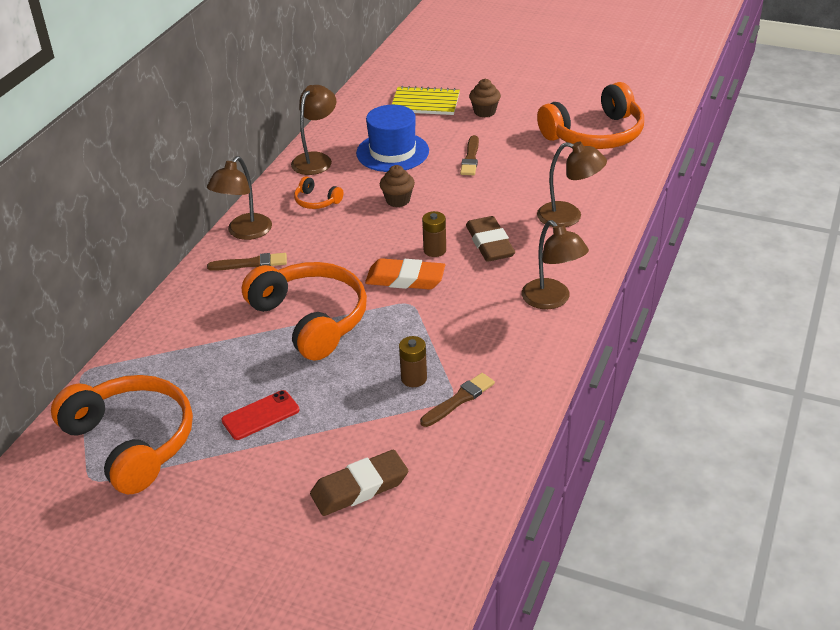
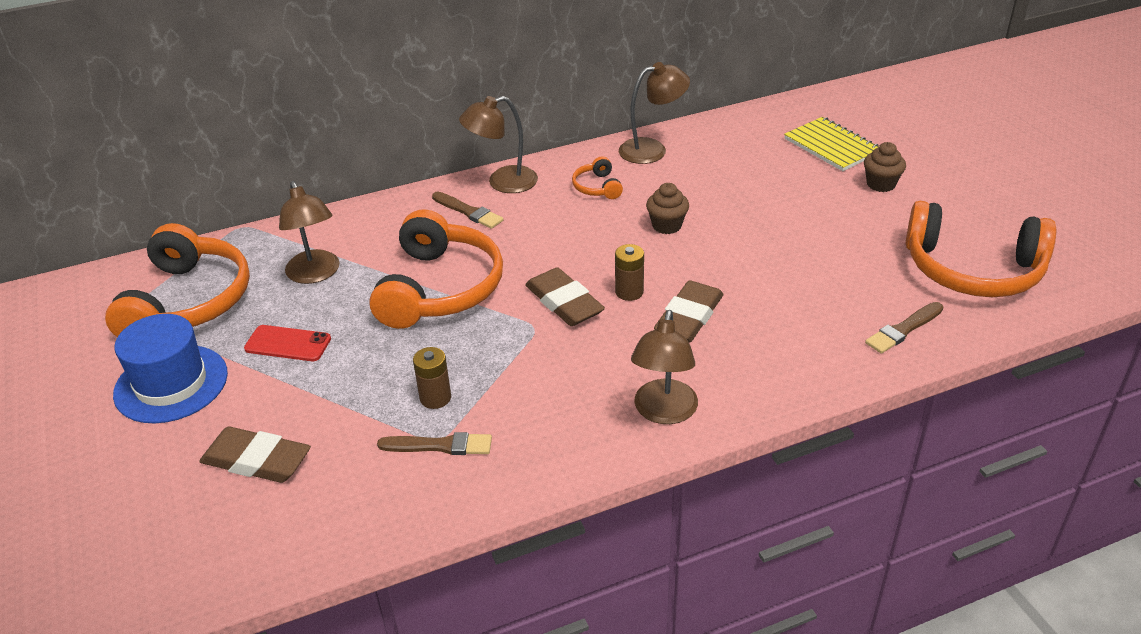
camera: 45 degrees right, 0 degrees up
blue hat [356,105,429,172] -> blue hat moved to [113,314,228,423]
orange eraser [365,258,445,290] -> brown eraser [525,267,605,326]
brown brush [460,135,479,175] -> brown brush moved to [865,302,943,354]
brown lamp [537,142,607,227] -> brown lamp moved to [279,181,340,284]

